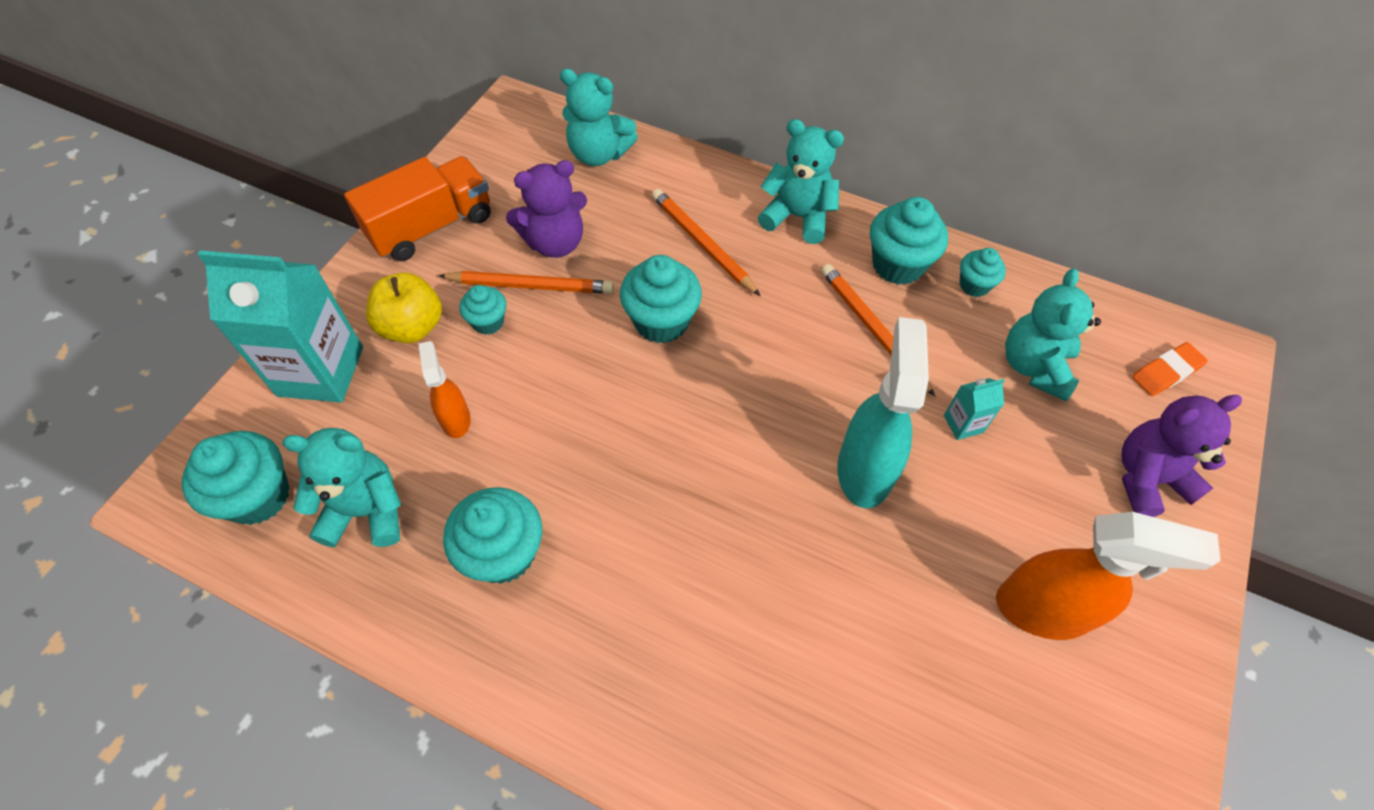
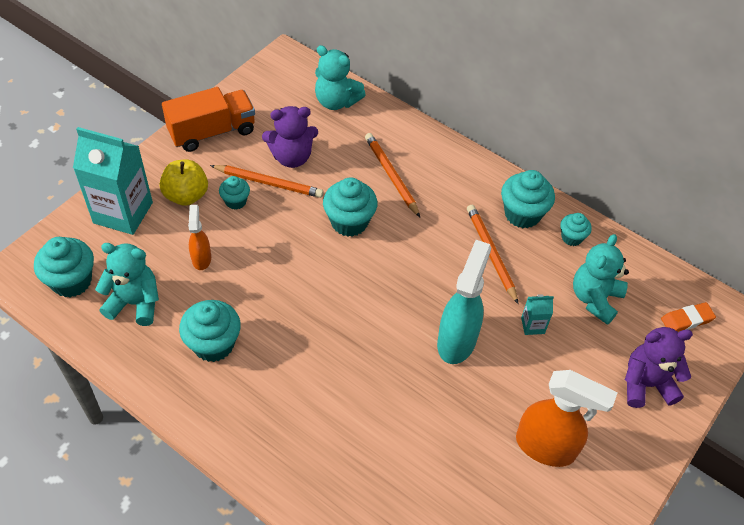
camera: 10 degrees right, 5 degrees down
turquoise teddy bear [758,119,844,244] -> none

